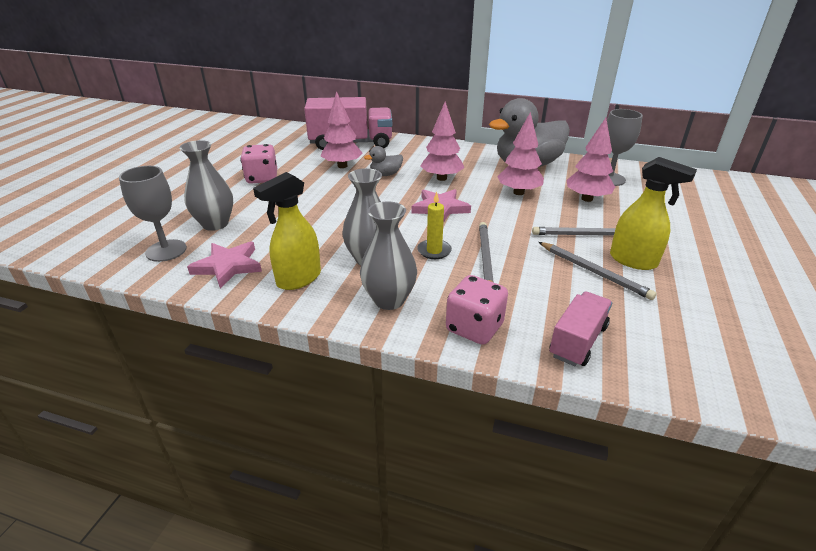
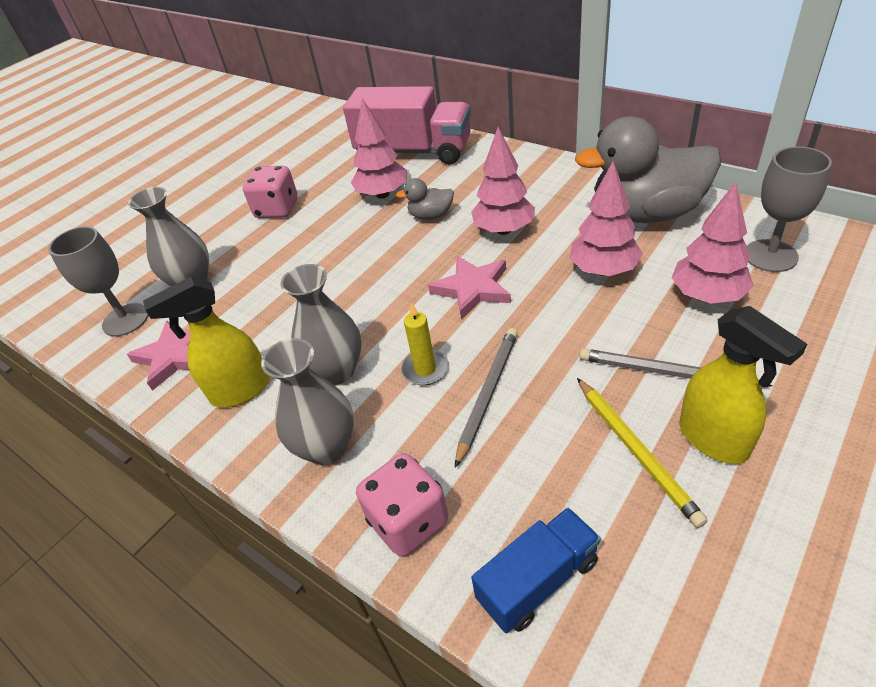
camera: 25 degrees right, 10 degrees up
grey pencil [539,242,657,300] -> yellow pencil [577,378,708,528]
pink truck [549,291,612,366] -> blue truck [471,507,601,633]

